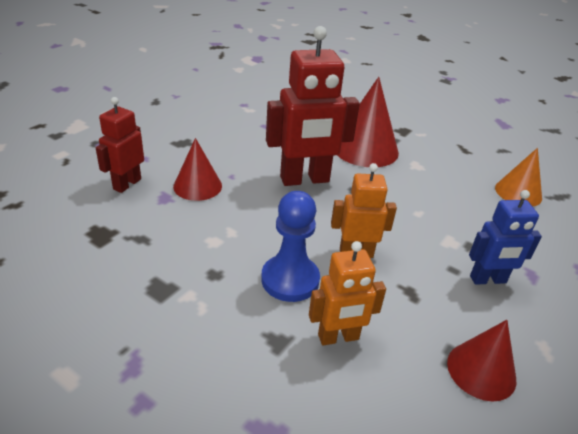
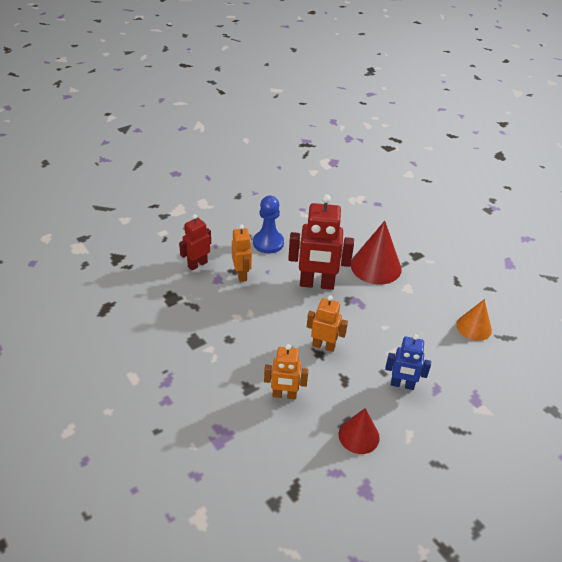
camera: 20 degrees right, 5 degrees up
red cone [173,138,222,201] -> orange robot [232,224,252,282]
blue pawn [261,191,320,302] -> blue pawn moved to [253,196,284,254]

